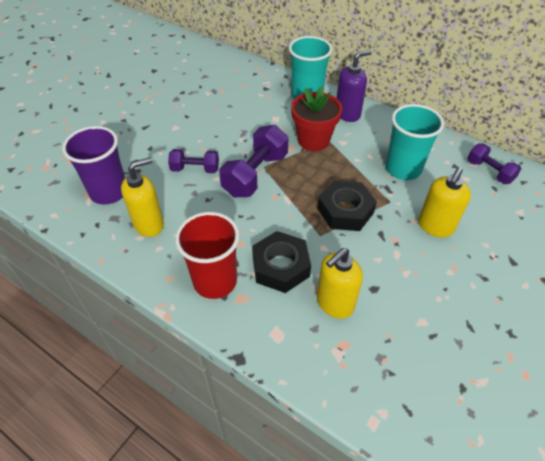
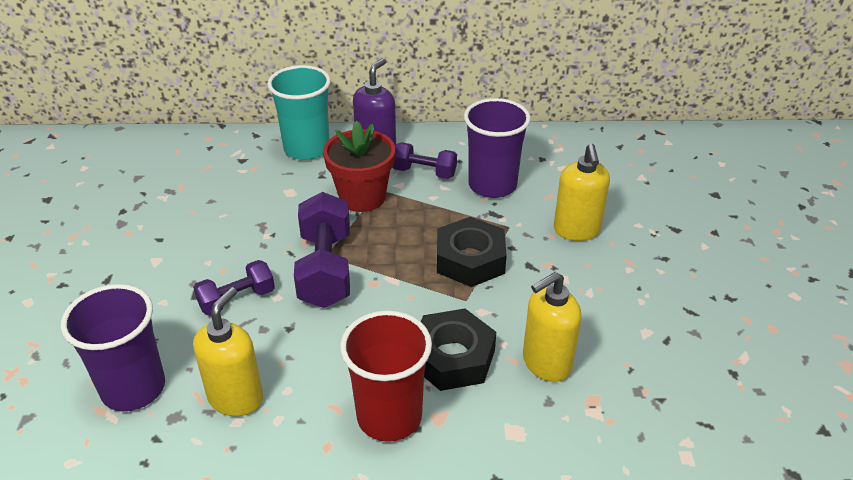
camera: 35 degrees left, 10 degrees down
yellow soap dispenser [317,248,363,319] -> yellow soap dispenser turned 45 degrees clockwise [523,272,581,382]
turquoise cup [386,104,444,180] -> purple cup [464,98,531,198]
purple dumbbell [467,143,521,184] -> purple dumbbell moved to [393,142,457,179]

